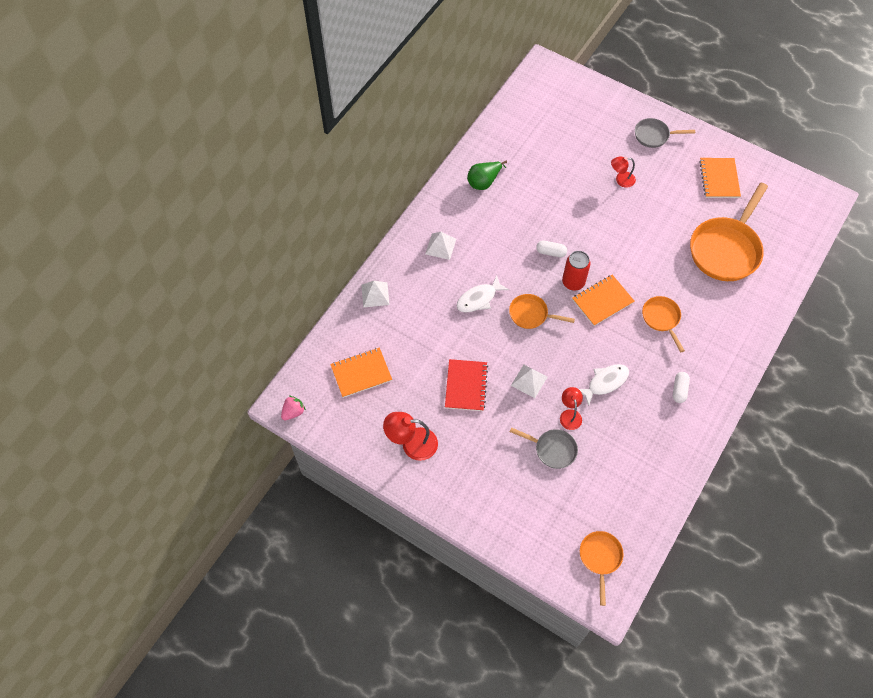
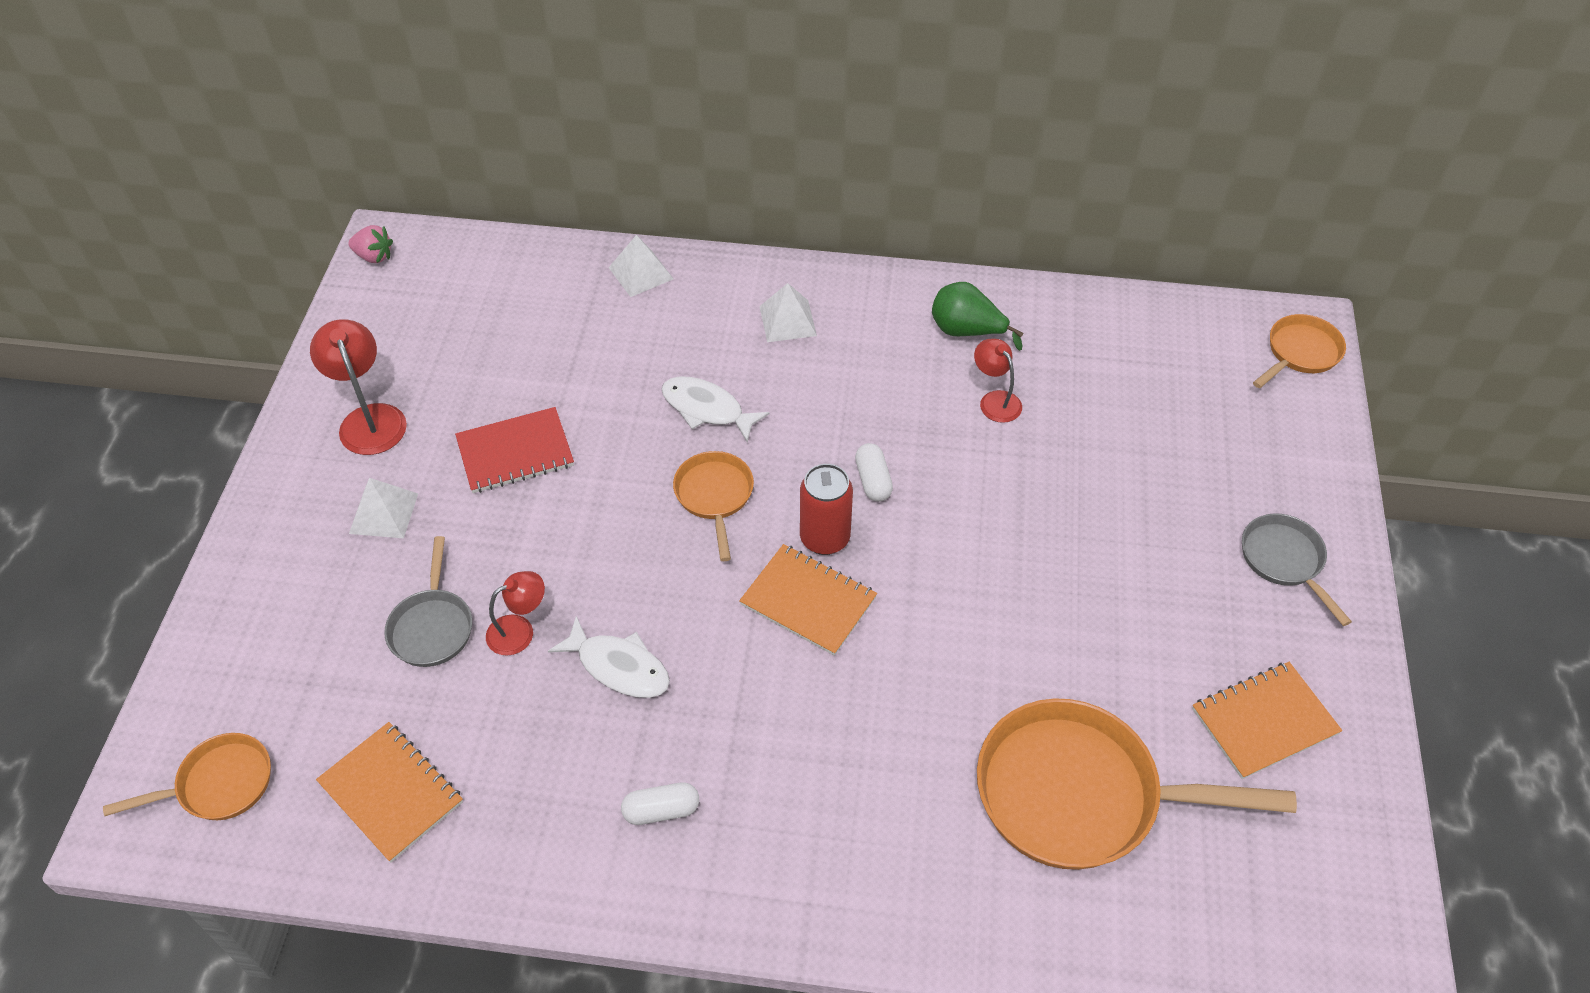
camera: 65 degrees right, 10 degrees down
orange notebook [330,348,392,398] -> orange notebook moved to [316,722,463,863]
white pyramid [511,365,547,398] -> white pyramid moved to [349,478,418,538]
red lamp [611,156,636,188] -> red lamp moved to [974,339,1022,423]
orange pan [642,296,685,352] -> orange pan moved to [1253,314,1346,388]

